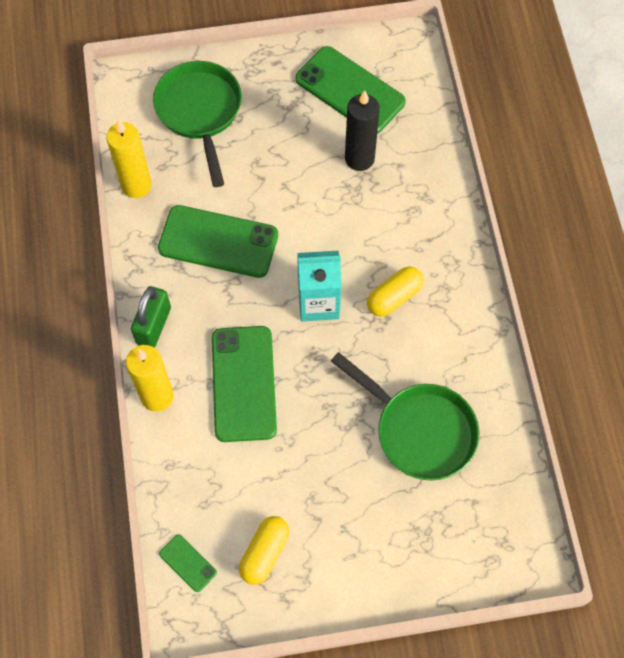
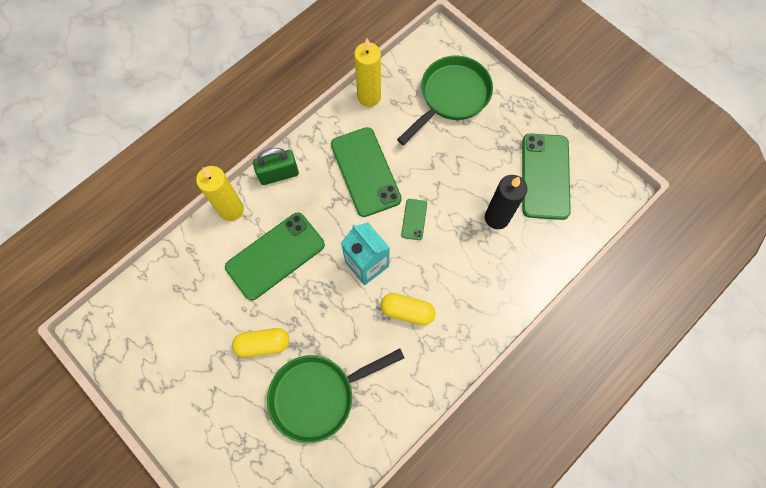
camera: 55 degrees right, 5 degrees up
green phone [159,534,217,592] -> green phone moved to [401,199,427,240]
yellow capsule [239,516,289,585] -> yellow capsule moved to [232,328,289,357]
green pan [331,352,479,481] -> green pan turned 60 degrees clockwise [267,349,404,443]

